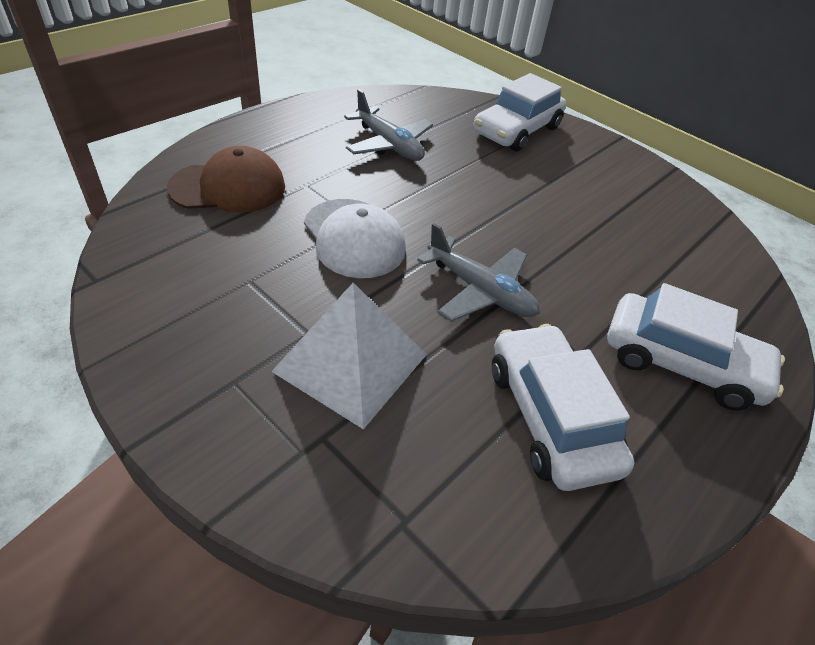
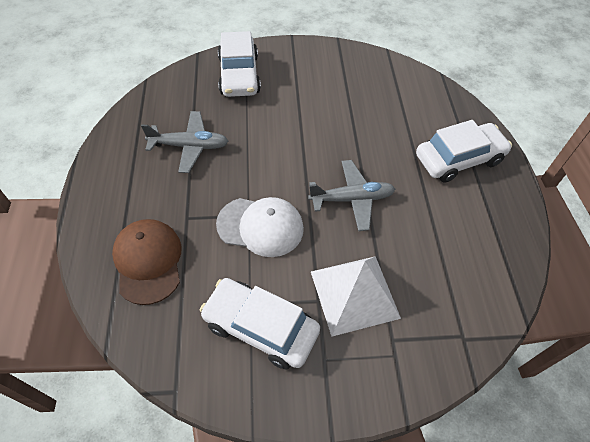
camera: 45 degrees left, 10 degrees up
brown cap [167,146,285,213] -> brown cap turned 45 degrees counterclockwise [112,219,182,305]
white car [492,324,635,491] -> white car moved to [200,278,320,369]

